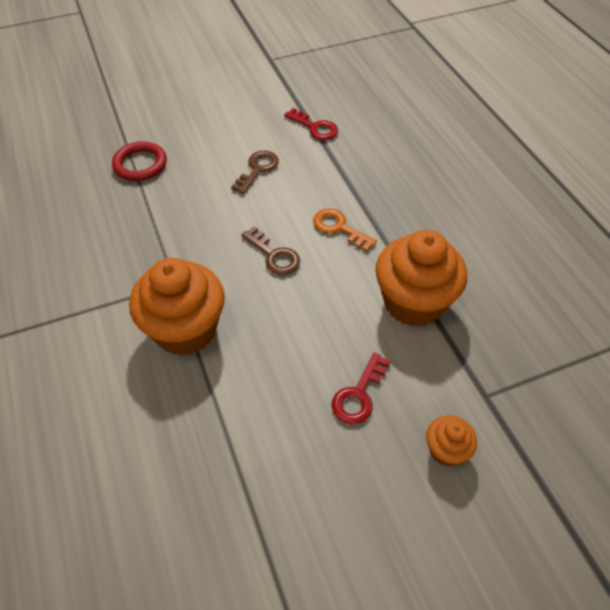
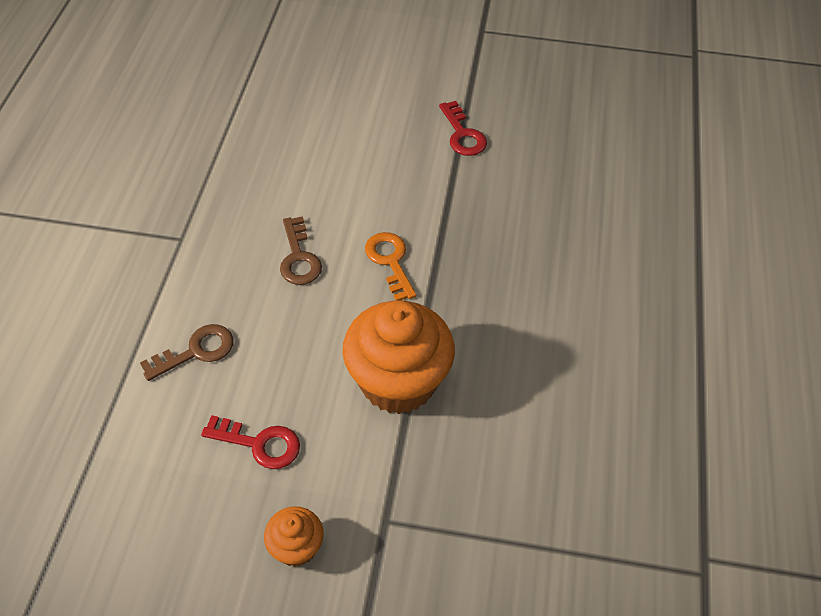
camera: 30 degrees right, 0 degrees up
red ring [112,141,167,181] -> none
orange cupcake [129,258,225,356] -> none
brown key [231,151,279,194] -> brown key moved to [140,324,234,381]
red key [331,353,391,424] -> red key turned 135 degrees counterclockwise [201,415,300,469]

